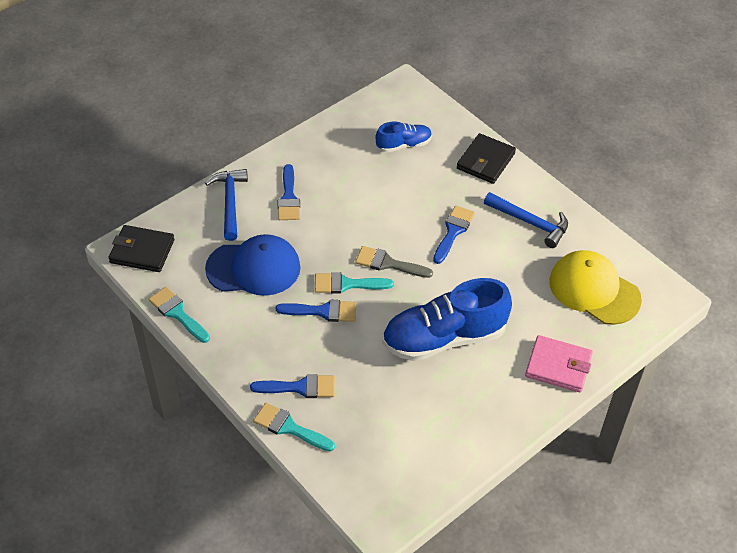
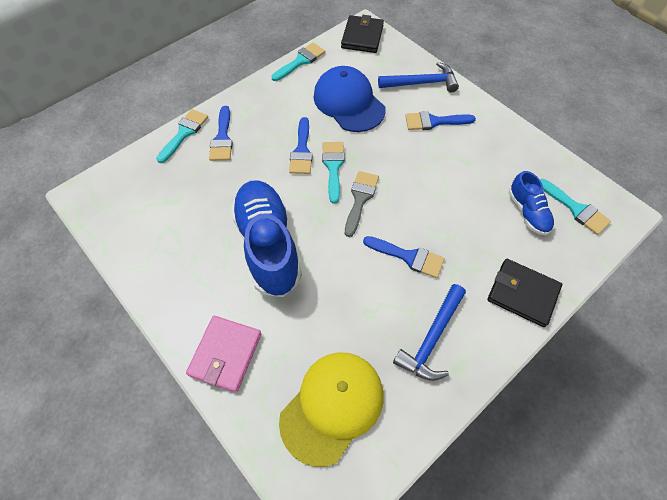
camera: 90 degrees right, 10 degrees up
blue cap [205,234,301,296] -> blue cap turned 150 degrees clockwise [314,66,386,132]
none -> turquoise brush [540,179,611,235]

